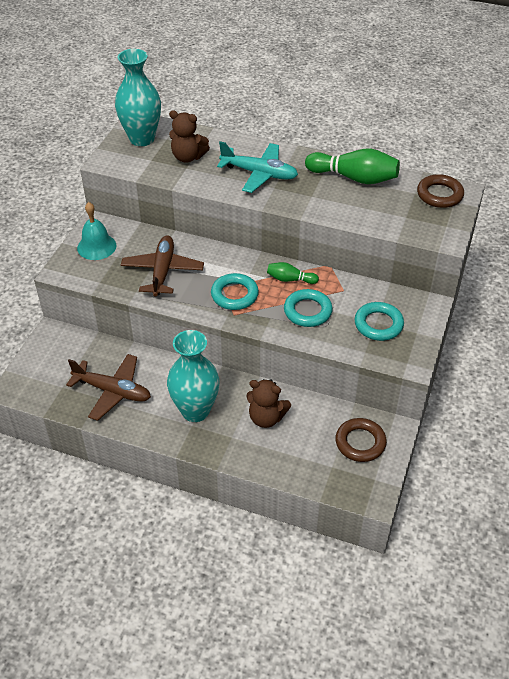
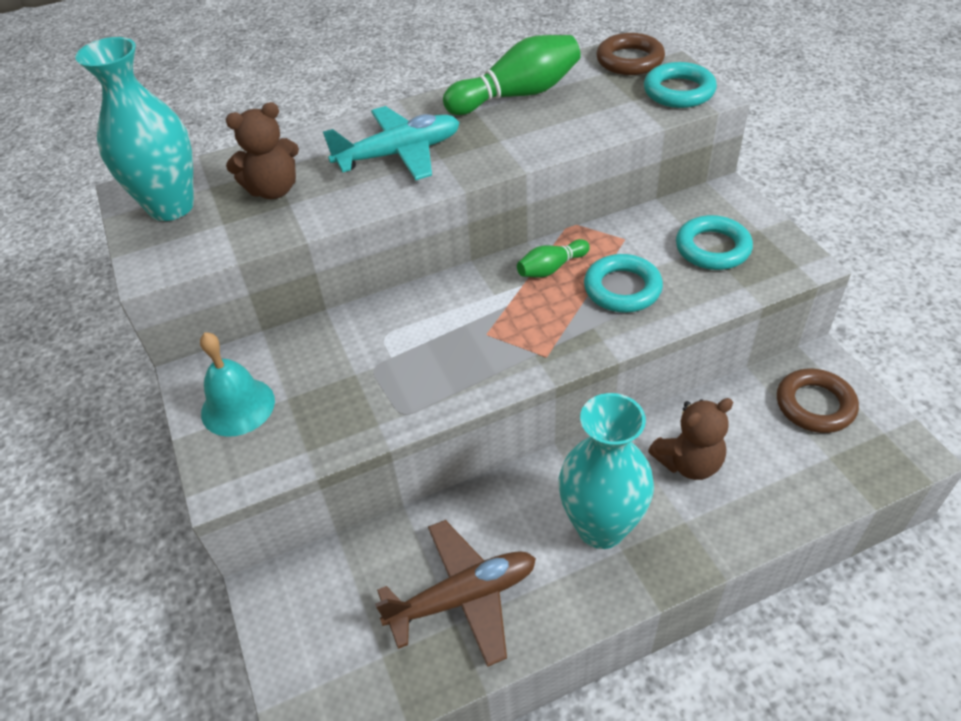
camera: 40 degrees left, 0 degrees up
brown plane [121,235,204,297] -> none
turquoise ring [211,273,259,310] -> turquoise ring moved to [644,62,717,108]

